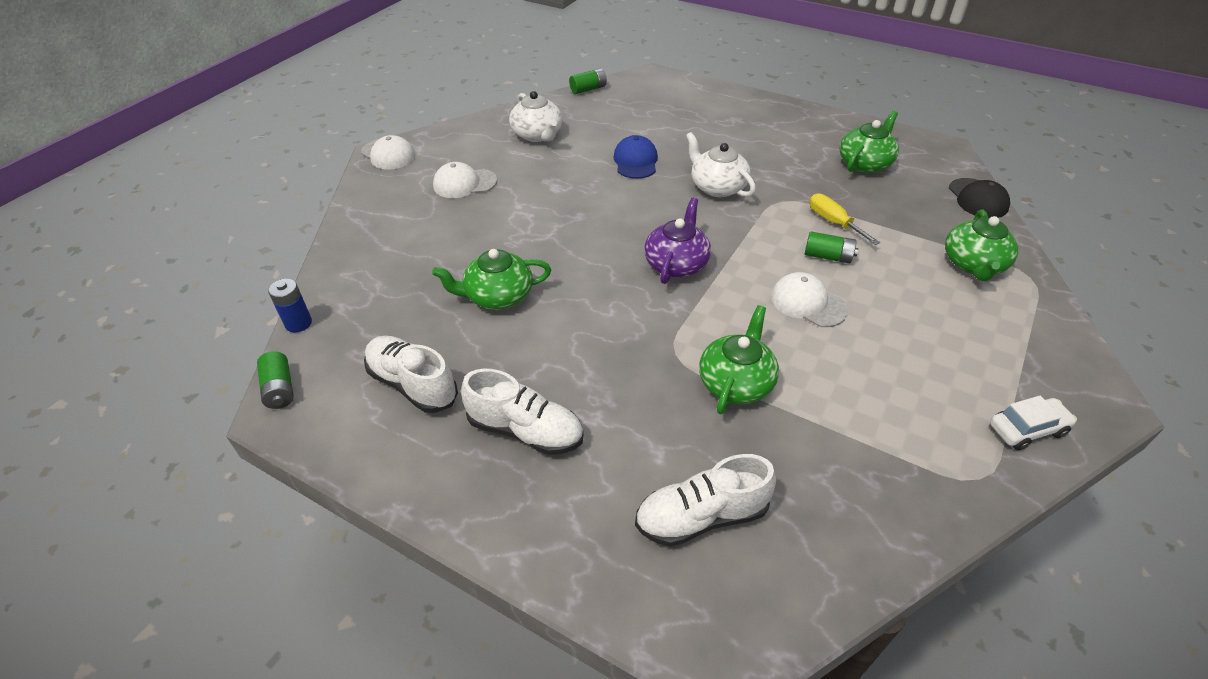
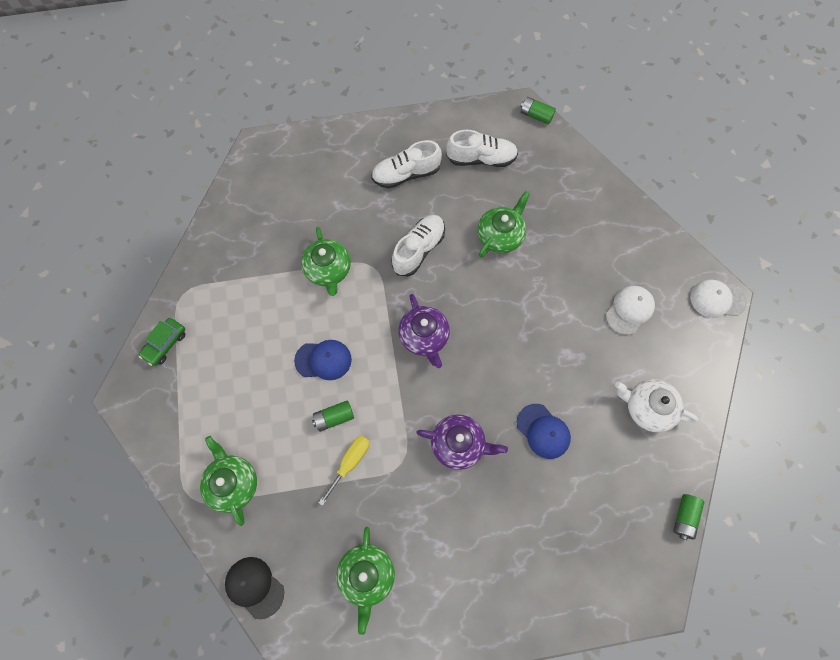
camera: 140 degrees right, 25 degrees up
blue battery [268,279,312,332] -> none
white shoe [635,454,776,547] -> white shoe moved to [392,215,445,276]
white teapot [686,132,756,197] -> purple teapot [416,415,508,470]
white cap [771,272,848,327] -> blue cap [294,340,352,380]
yellow screwdriver [809,194,880,245] -> yellow screwdriver turned 75 degrees counterclockwise [318,436,369,506]
white car [990,396,1077,450] -> green car [139,318,185,366]

